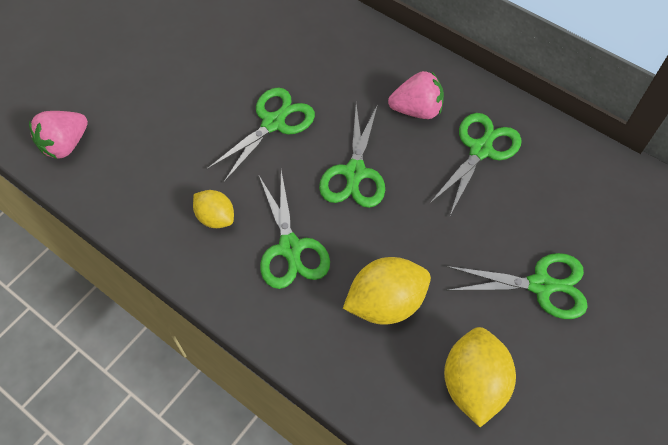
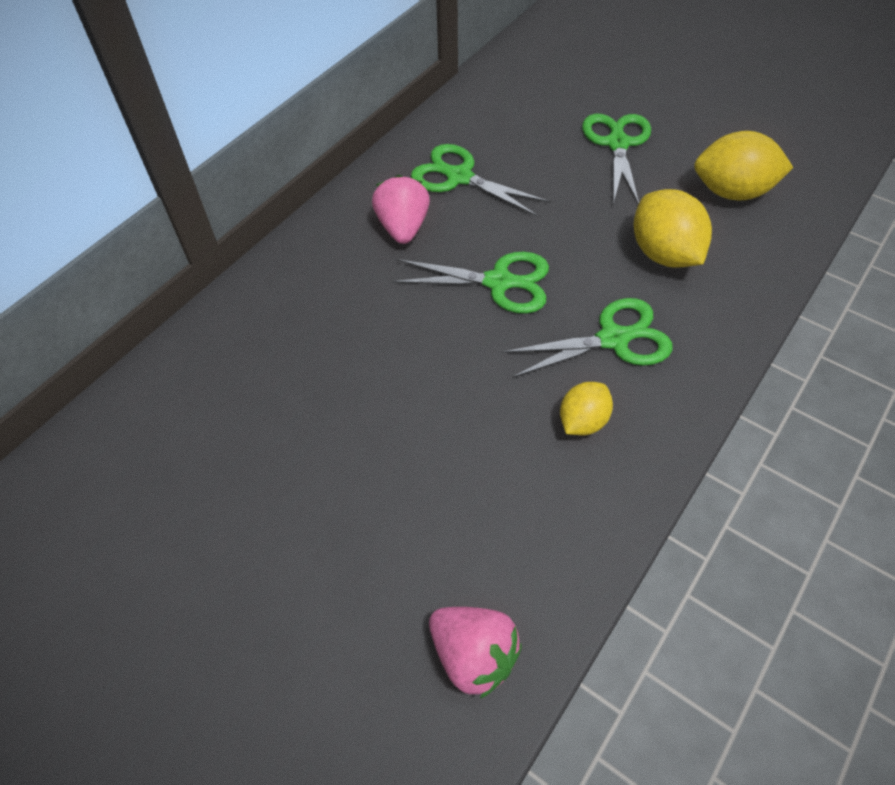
camera: 90 degrees left, 5 degrees down
green scissors [206,87,315,183] -> none

